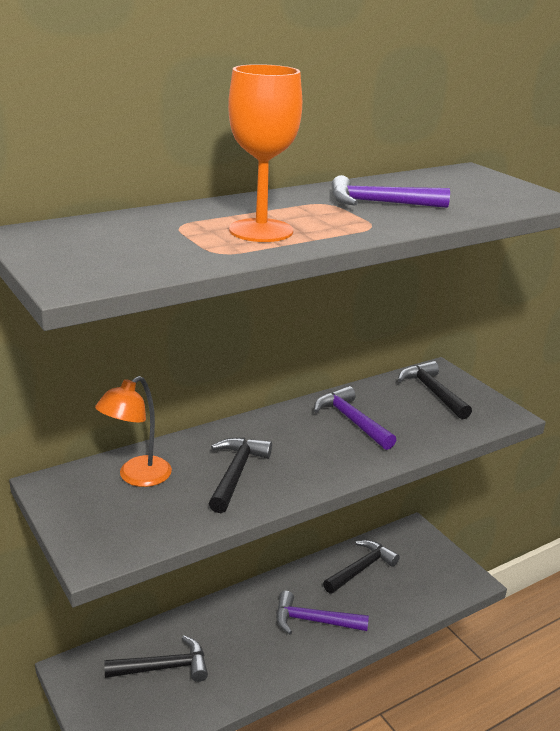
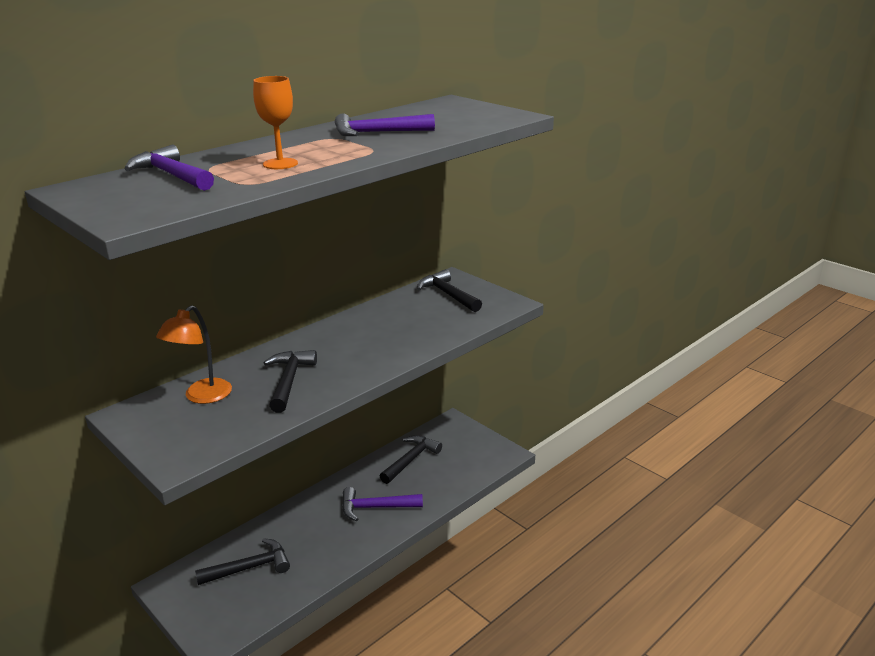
camera: 10 degrees left, 0 degrees up
orange goblet [228,64,302,242] -> orange goblet [253,76,298,169], size x0.63
purple hammer [314,386,396,450] -> purple hammer moved to [124,145,214,191]

